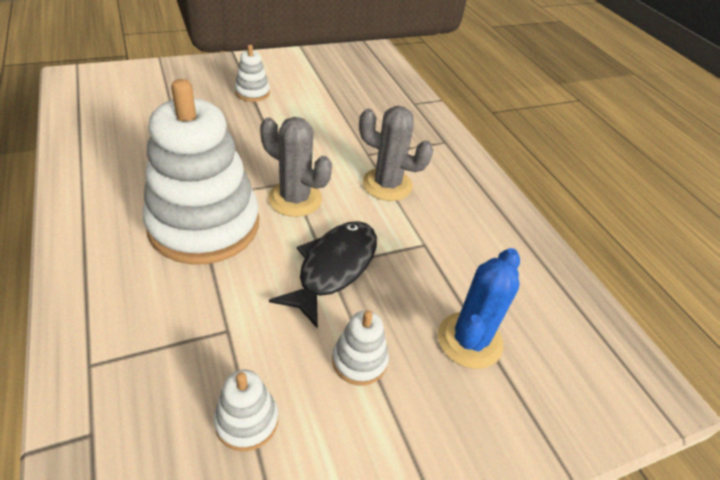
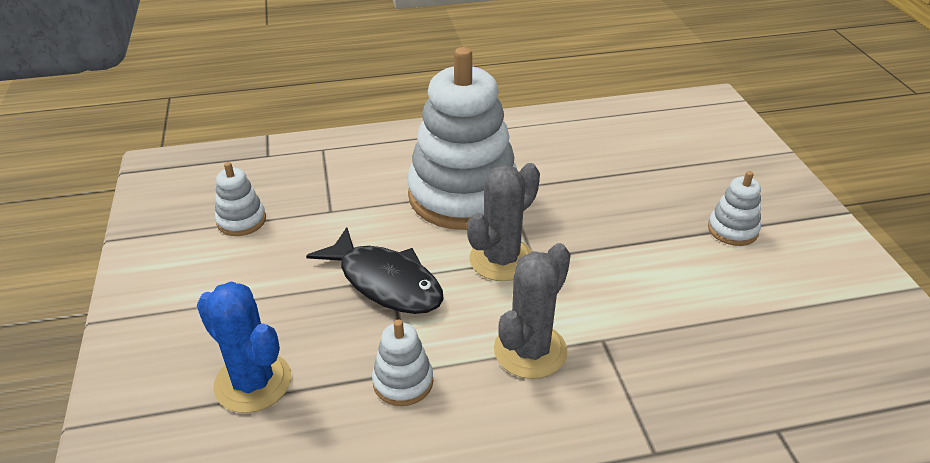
camera: 105 degrees right, 5 degrees down
white stacking toy [332,310,389,385] -> white stacking toy moved to [372,319,433,406]

